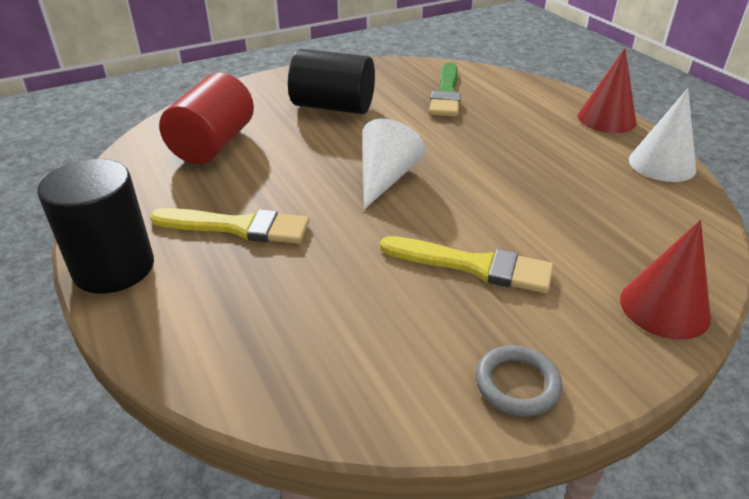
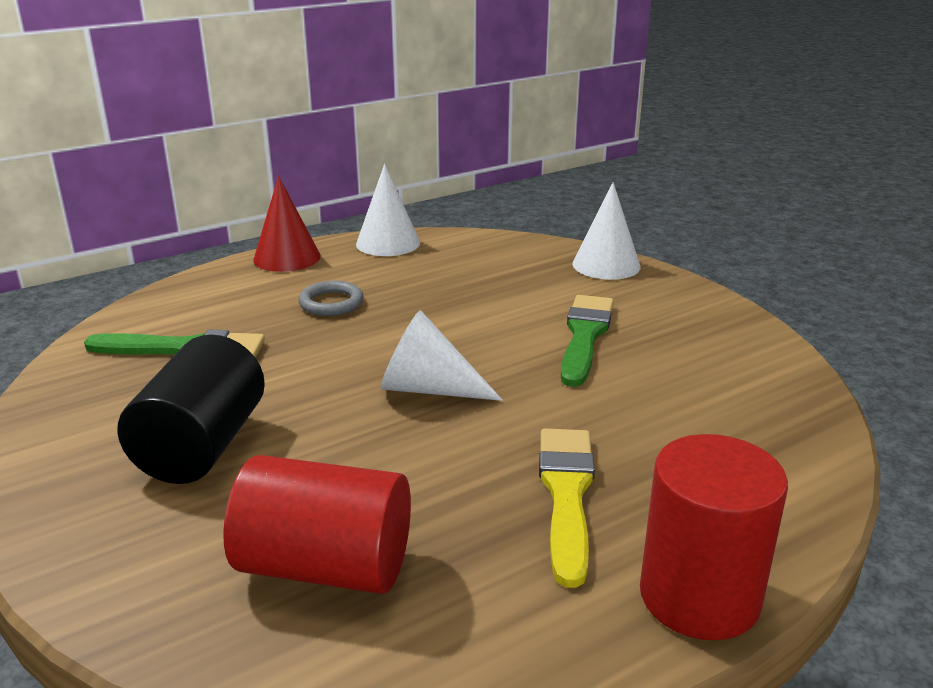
camera: 95 degrees left, 10 degrees down
black cylinder [37,159,154,294] -> red cylinder [640,434,788,640]
yellow brush [380,236,554,293] -> green brush [561,295,614,387]
grey ring [476,345,562,417] -> grey ring moved to [299,281,364,316]
red cone [620,220,711,340] -> white cone [572,182,641,280]

